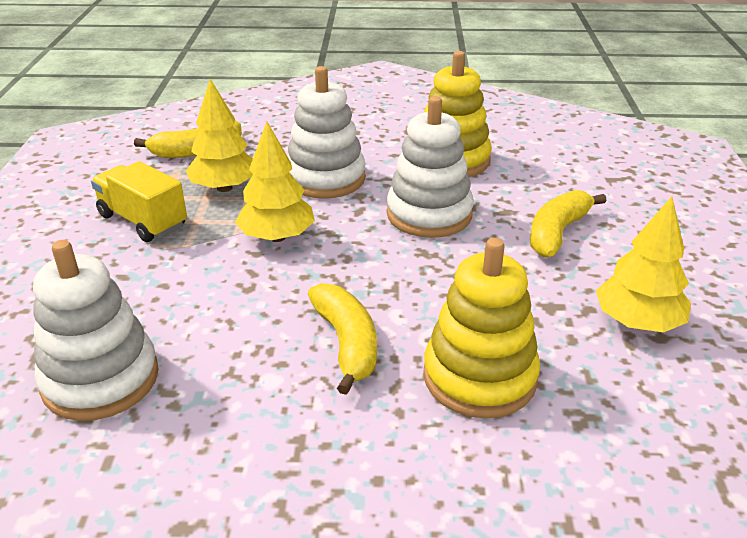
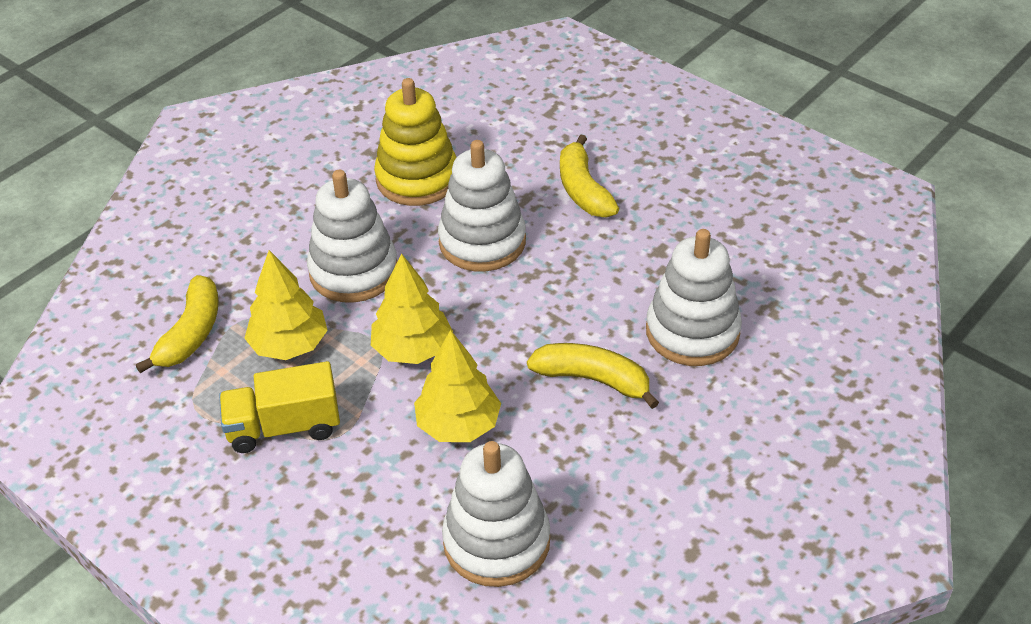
camera: 50 degrees left, 10 degrees up
yellow stacking toy [423,238,540,418] -> white stacking toy [646,229,742,366]
yellow tree [596,196,691,332] -> yellow tree moved to [414,330,501,442]

